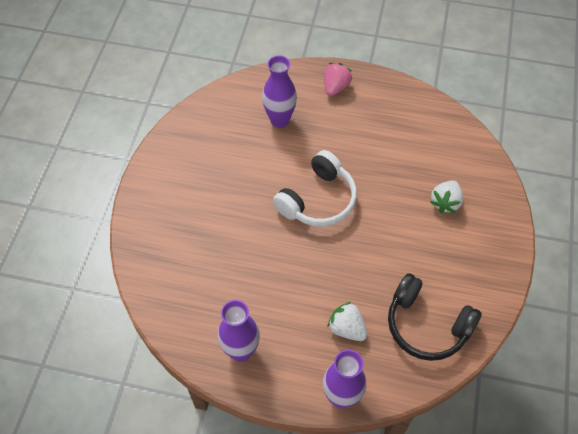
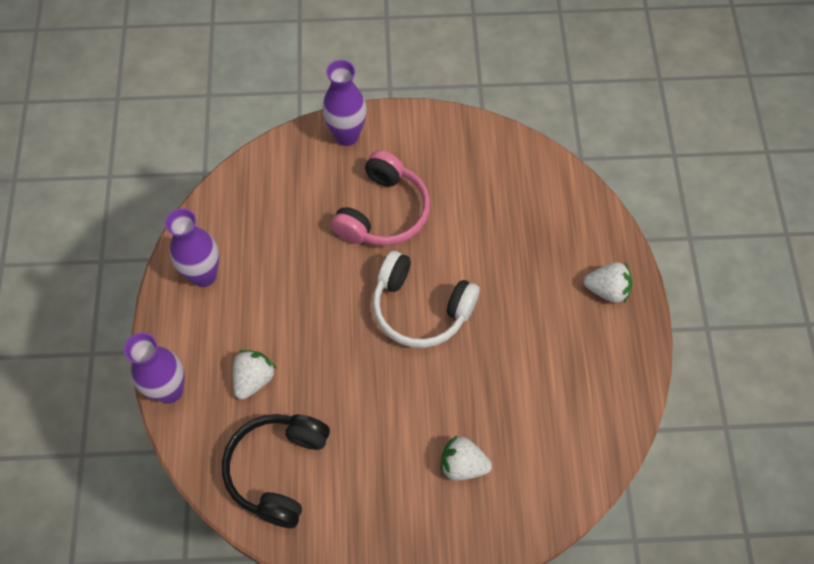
camera: 75 degrees right, 5 degrees up
purple vase [262,55,297,128] -> purple vase moved to [322,60,367,146]
pink strawberry [324,63,352,96] -> white strawberry [583,262,632,303]
none -> pink headphones [331,150,430,246]

